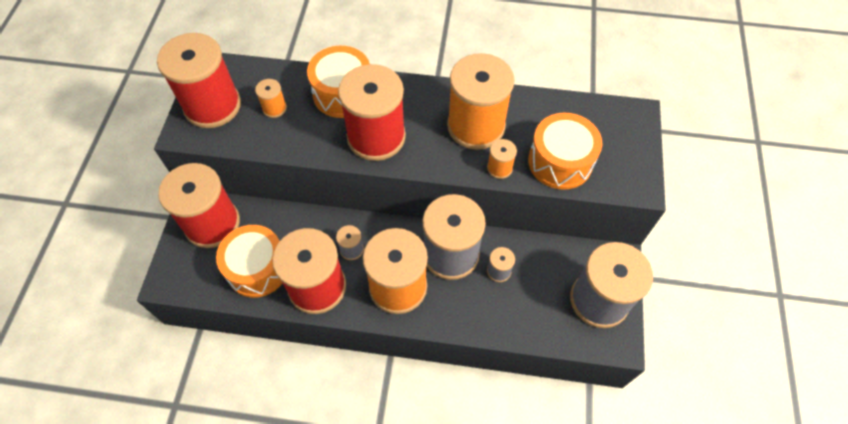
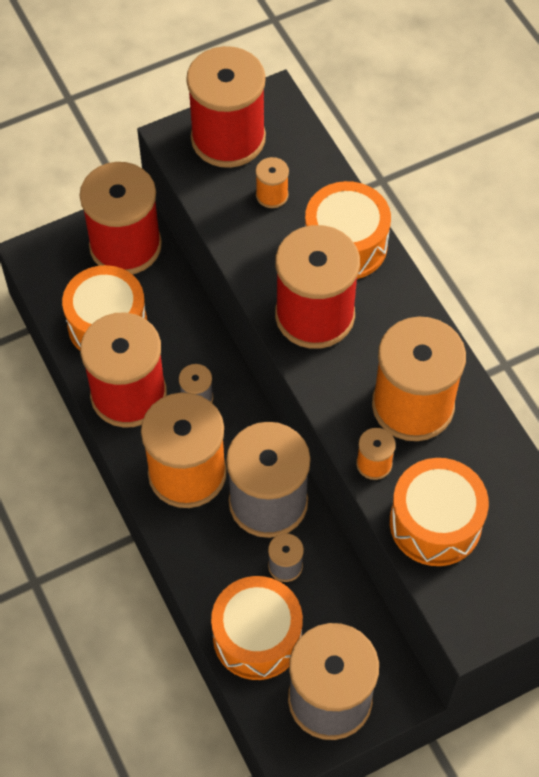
camera: 55 degrees right, 0 degrees up
none -> orange drum [211,576,303,680]

